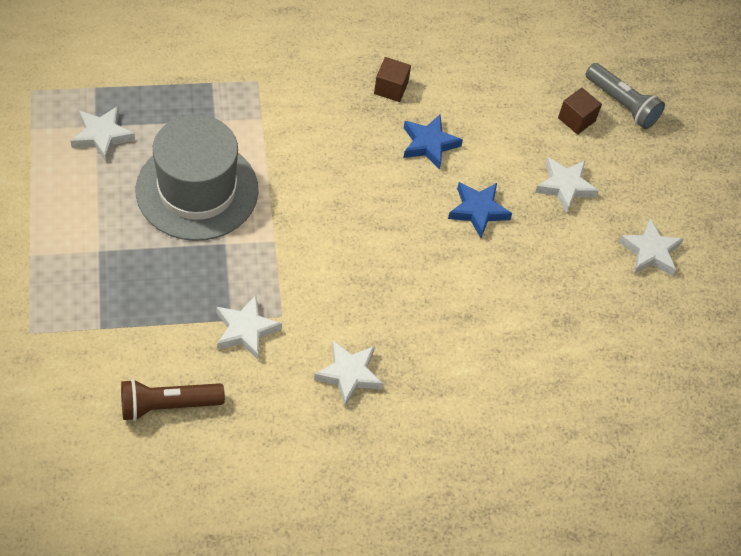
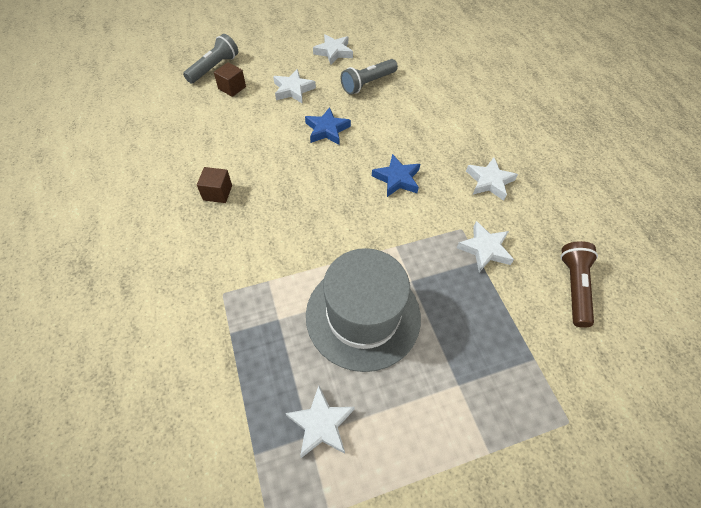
camera: 95 degrees left, 0 degrees up
brown flashlight [121,379,225,421] -> brown flashlight turned 150 degrees counterclockwise [560,241,598,328]
blue star [403,115,463,170] -> blue star moved to [372,154,420,197]
none -> grey flashlight [341,59,398,95]

